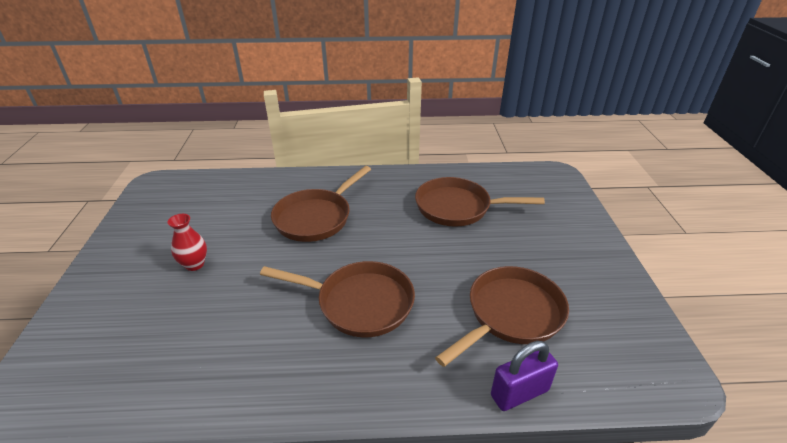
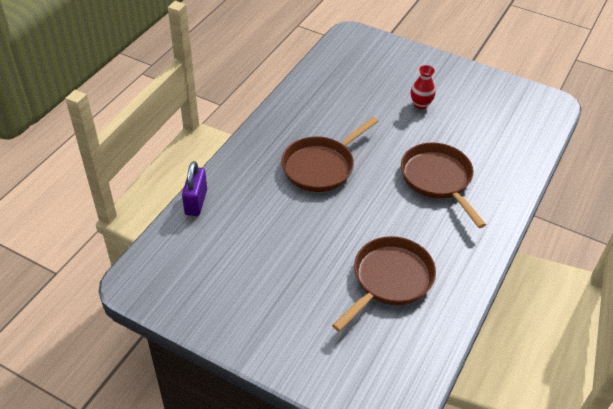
camera: 120 degrees right, 10 degrees up
brown pan [435,266,569,367] -> none

